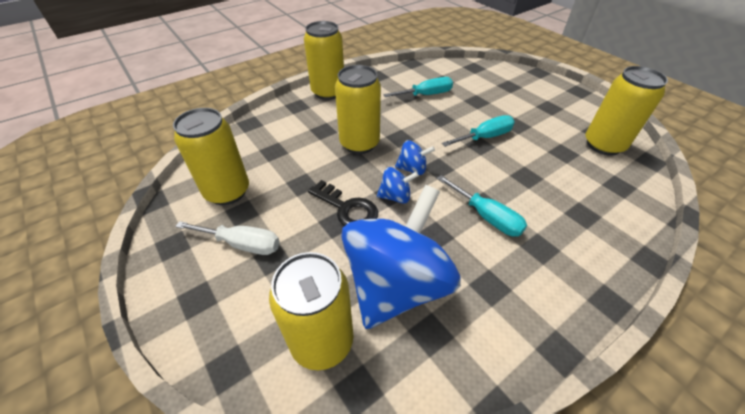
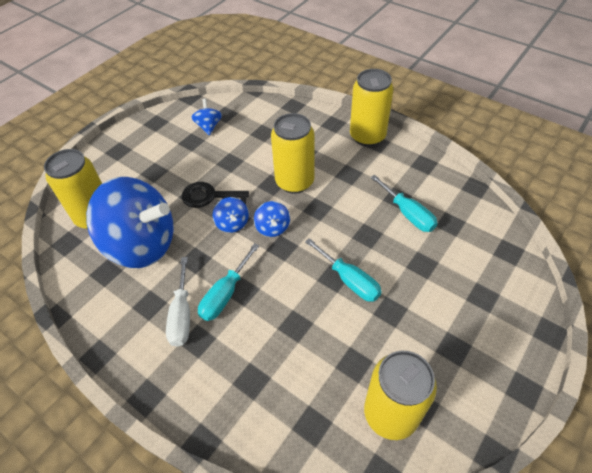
camera: 75 degrees right, 5 degrees up
yellow can [173,108,249,205] -> blue spinning top [191,98,222,136]
white screwdriver [175,221,280,255] -> white screwdriver moved to [166,257,190,347]
black key [308,180,378,226] -> black key turned 75 degrees clockwise [182,182,249,208]

